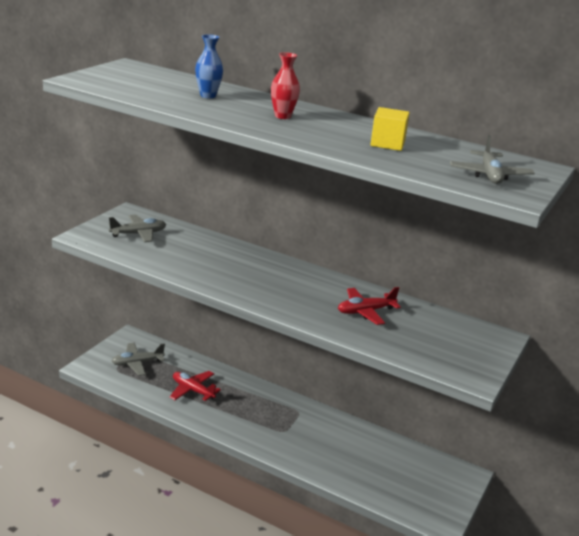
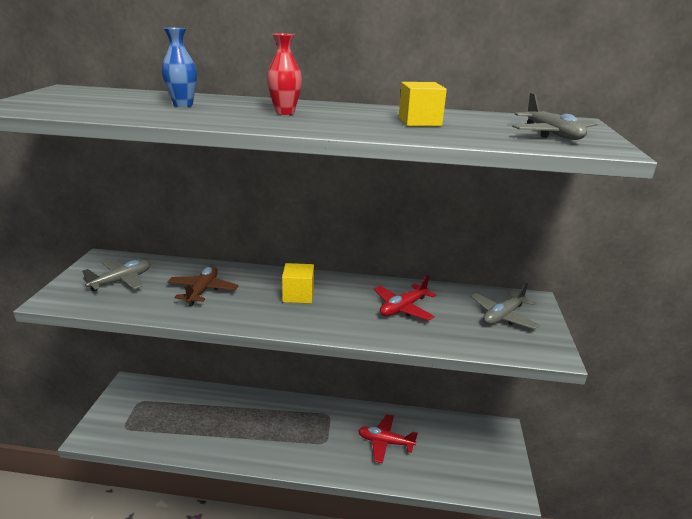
camera: 20 degrees left, 0 degrees up
grey plane [112,343,165,376] -> grey plane moved to [471,283,540,329]
red plane [170,371,221,401] -> red plane moved to [358,414,418,463]
none -> brown plane [167,266,238,306]
none -> yellow cube [282,263,314,303]

